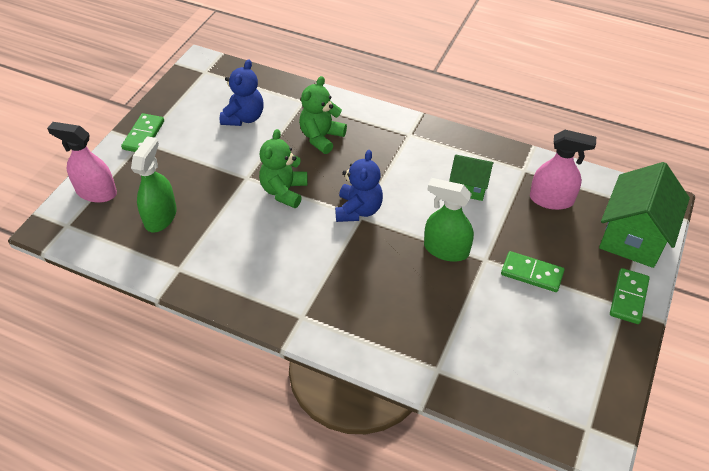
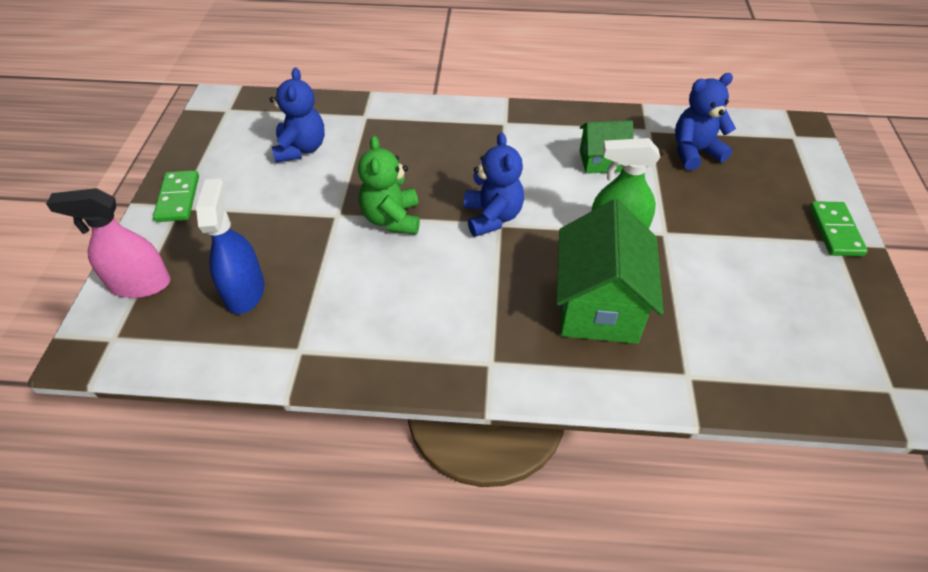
camera: 20 degrees left, 0 degrees up
green spray bottle [131,136,177,233] -> blue spray bottle [196,179,264,314]
green teddy bear [299,76,347,154] -> none
green domino [501,251,564,292] -> none
pink spray bottle [530,130,596,210] -> blue teddy bear [675,73,736,170]
green house [599,162,690,268] -> green house moved to [556,199,664,344]

